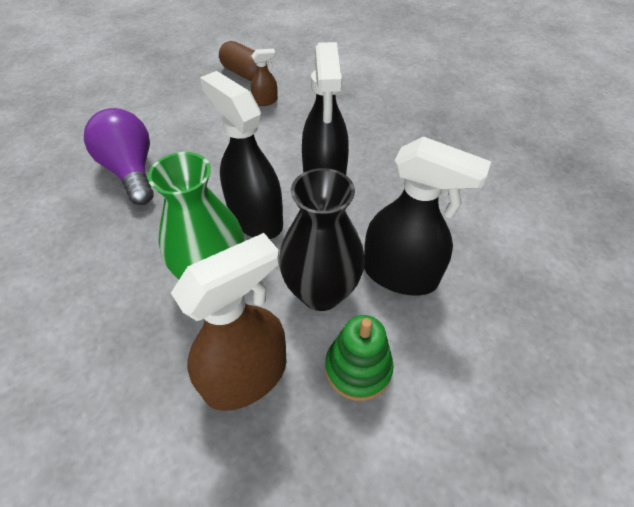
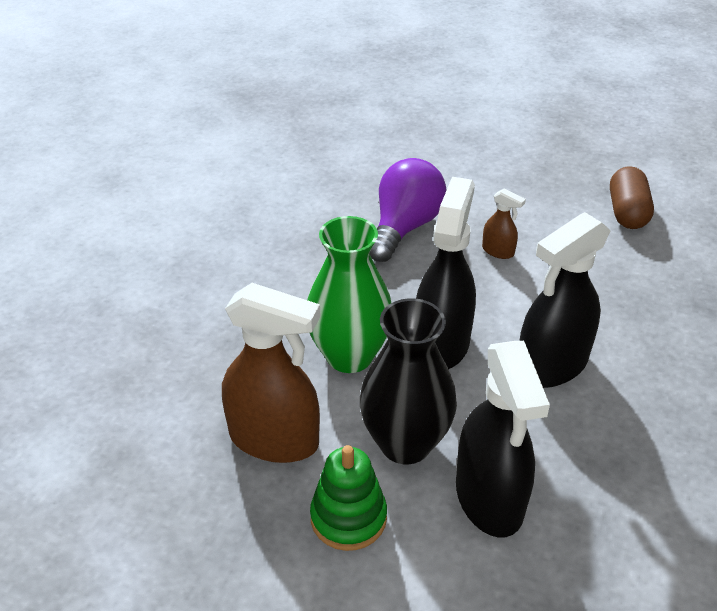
camera: 55 degrees right, 10 degrees down
brown spray bottle [251,48,278,106] -> brown spray bottle moved to [482,189,526,259]

